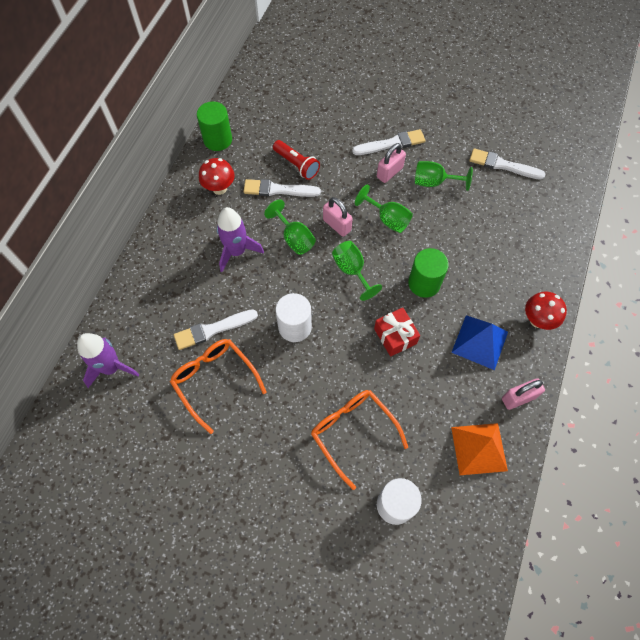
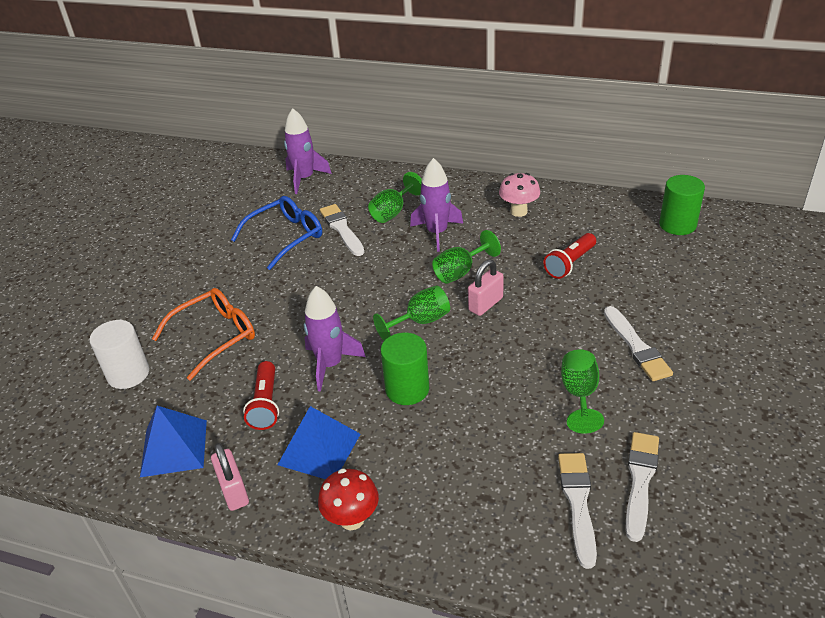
camera: 90 degrees right, 25 degrees down
orange glasses [170,339,267,434] -> blue glasses [231,196,322,270]
green cylinder [197,101,232,151] -> green cylinder moved to [659,175,705,235]
red mushroom [199,158,235,195] -> pink mushroom [499,173,540,217]
white brush [243,179,321,197] -> white brush moved to [558,453,597,569]
white cylinder [276,293,312,342] -> none
green goblet [355,185,413,233] -> green goblet moved to [368,172,422,223]
red gift [374,307,420,357] -> purple rocket [304,286,366,392]
pink padlock [377,143,406,183] -> none
orange pyramid [451,423,508,475] -> blue pyramid [140,406,207,477]
none -> red flashlight [243,361,279,430]

